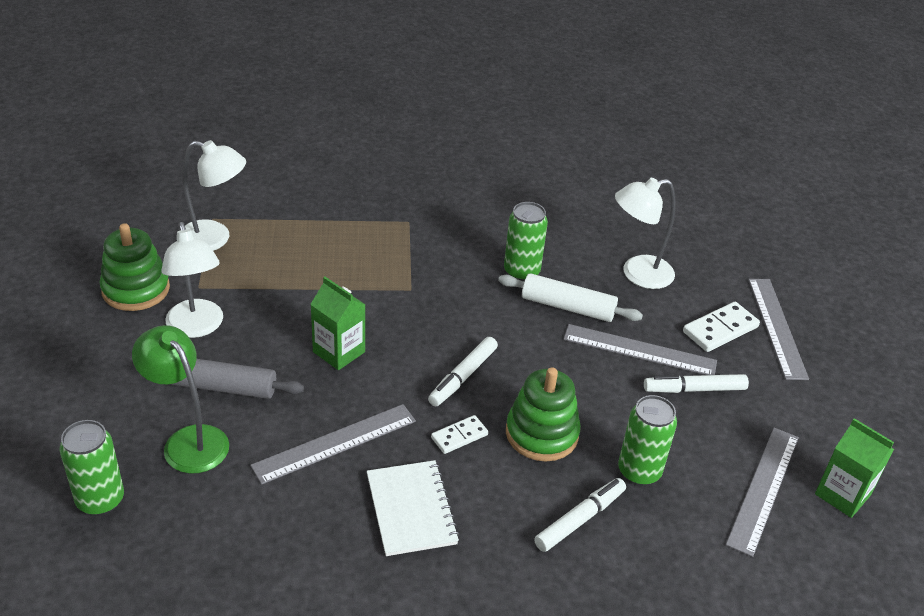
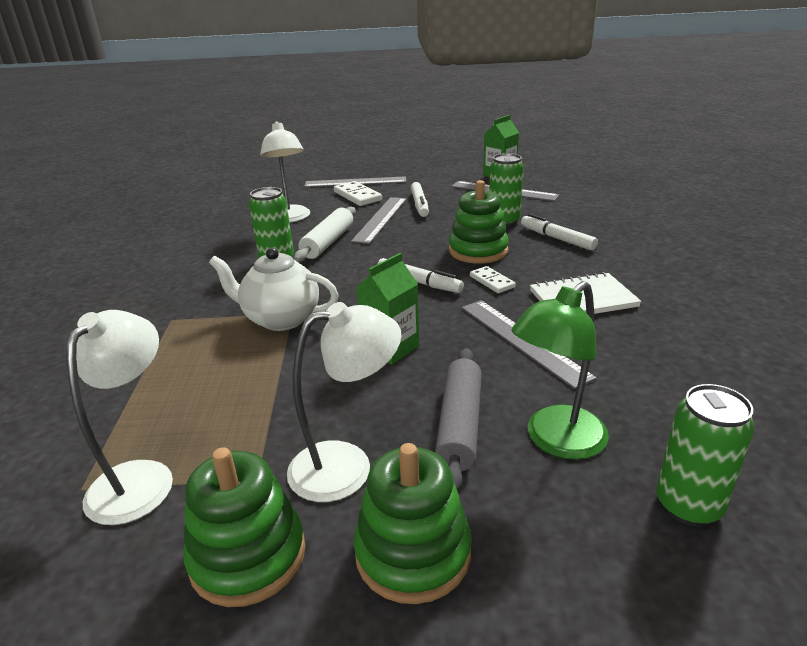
camera: 85 degrees left, 10 degrees down
none -> white teapot [209,247,339,331]
none -> green stacking toy [353,443,472,604]

